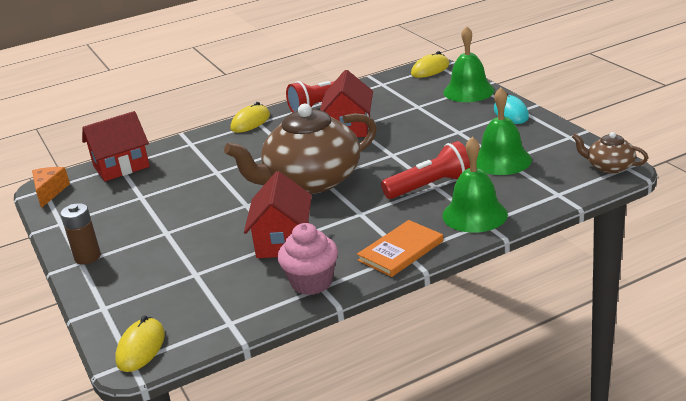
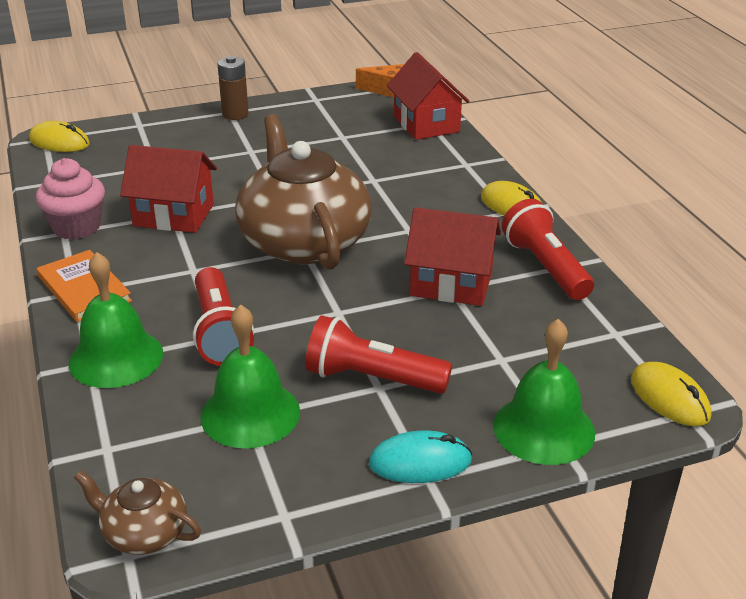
camera: 95 degrees right, 5 degrees up
brown teapot [572,132,648,174] -> brown teapot turned 105 degrees counterclockwise [74,471,201,555]
none -> red flashlight [305,316,452,394]

